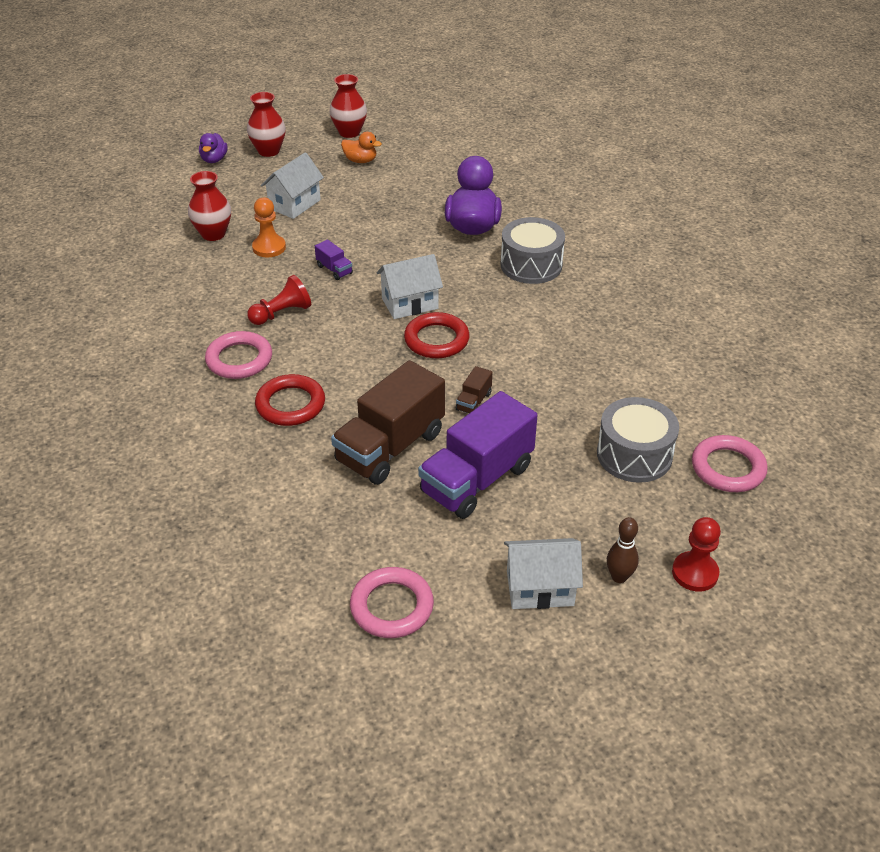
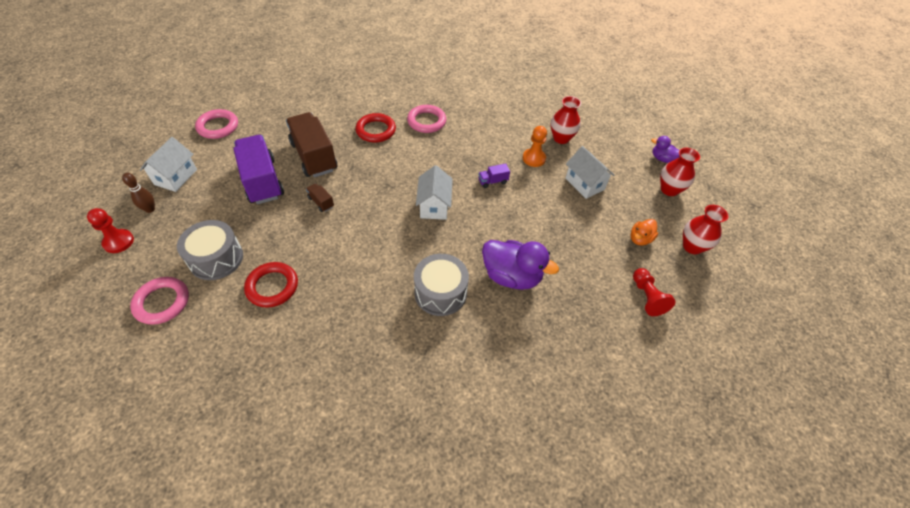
camera: 110 degrees right, 10 degrees up
red pawn [247,275,311,325] -> red pawn moved to [633,268,676,316]
red ring [404,312,470,358] -> red ring moved to [244,262,298,308]

